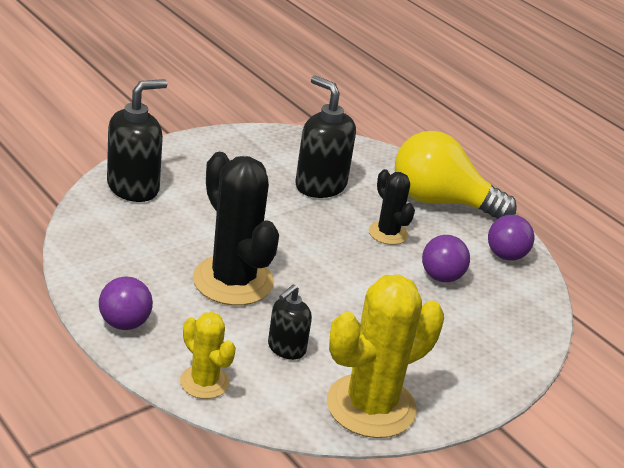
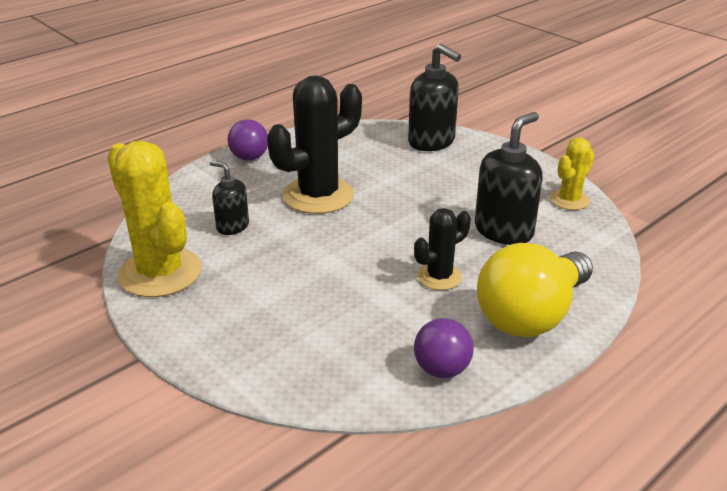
camera: 90 degrees right, 0 degrees up
yellow cactus [180,312,236,399] -> yellow cactus moved to [550,137,595,210]
yellow light bulb [395,131,517,219] -> yellow light bulb turned 150 degrees counterclockwise [477,243,593,337]
purple ball [422,235,470,282] -> none

